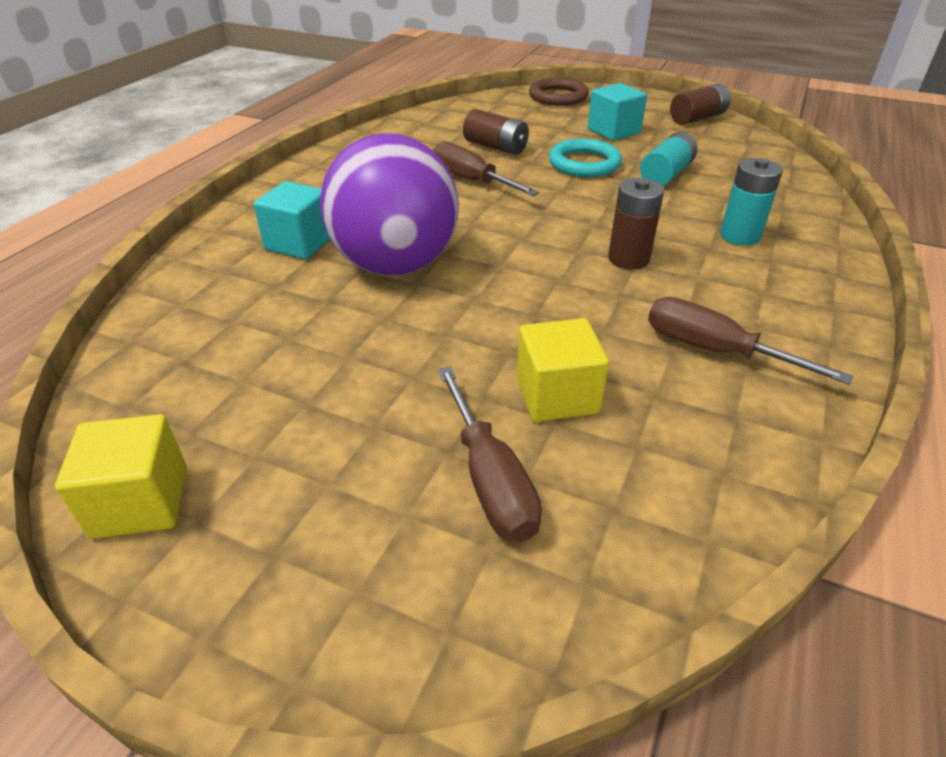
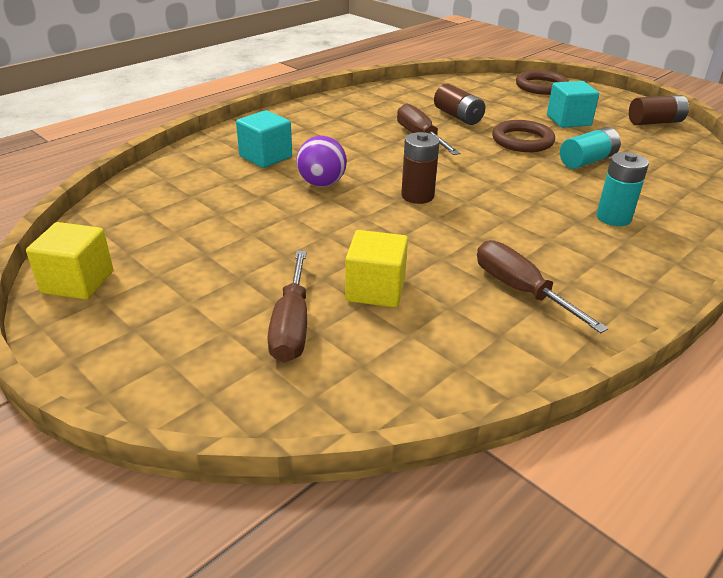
camera: 20 degrees right, 5 degrees down
purple ball [320,133,459,276] -> purple ball [296,136,347,187], size x0.50
turquoise ring [549,139,622,177] -> brown ring [492,120,555,152]
brown battery [608,178,664,270] -> brown battery moved to [401,132,440,204]

